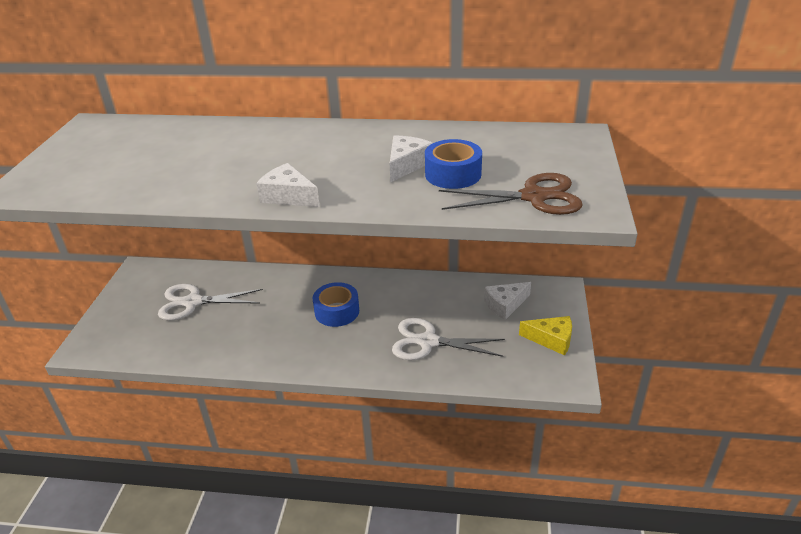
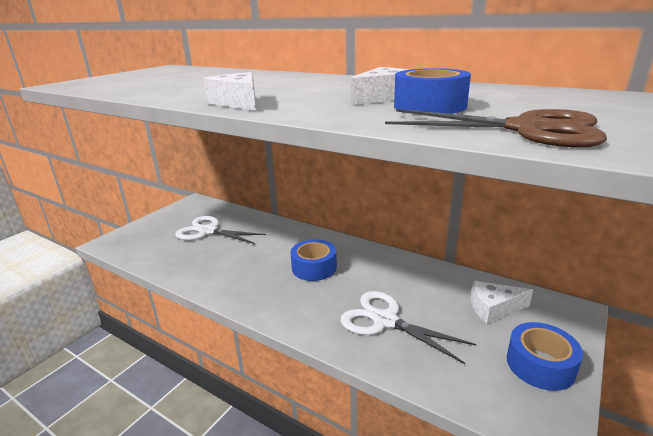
camera: 25 degrees right, 10 degrees down
yellow cheese [519,316,572,356] -> blue tape [507,322,583,391]

